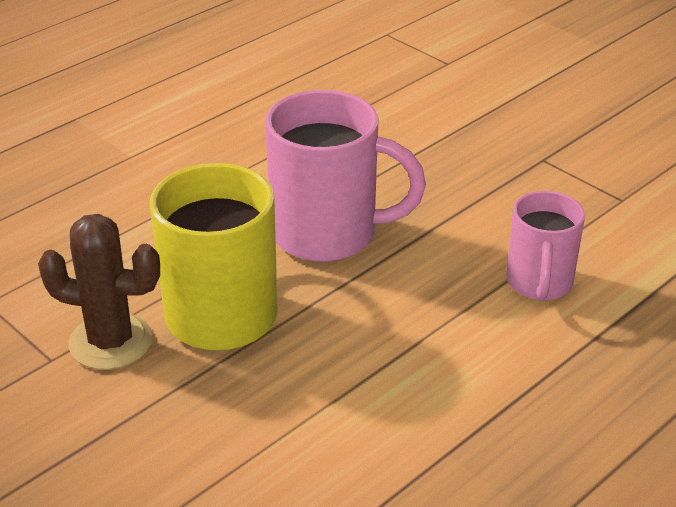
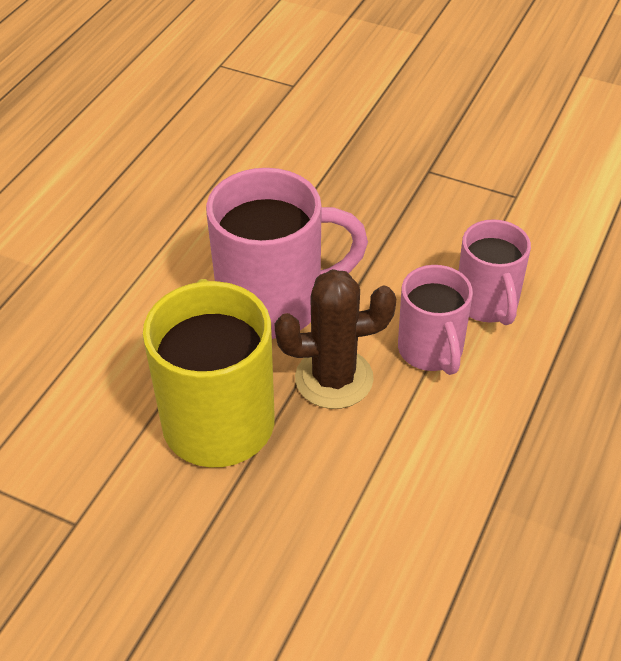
camera: 20 degrees left, 10 degrees up
brown cactus [38,214,160,370] -> brown cactus moved to [275,269,396,409]
none -> pink mug [398,265,473,375]

